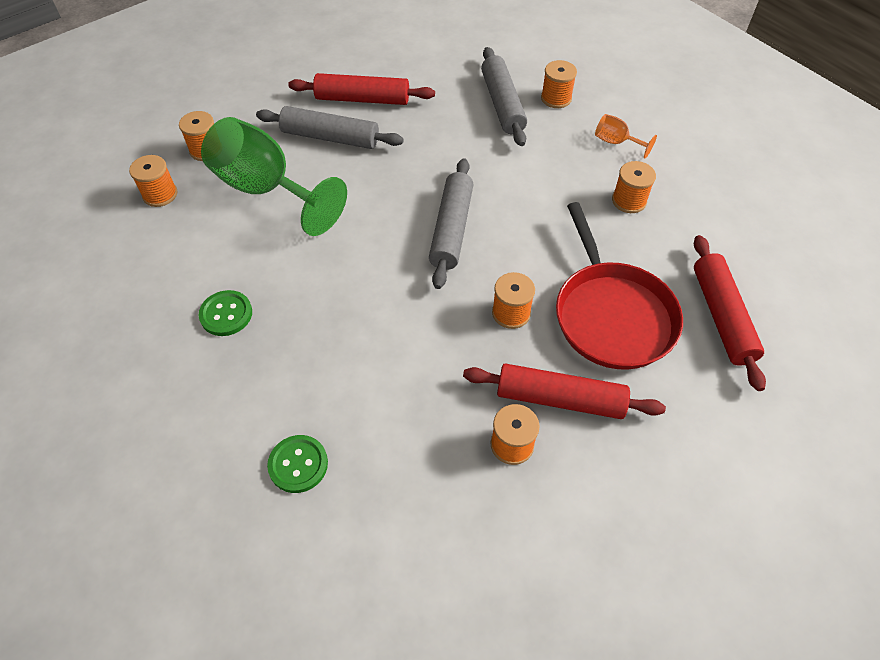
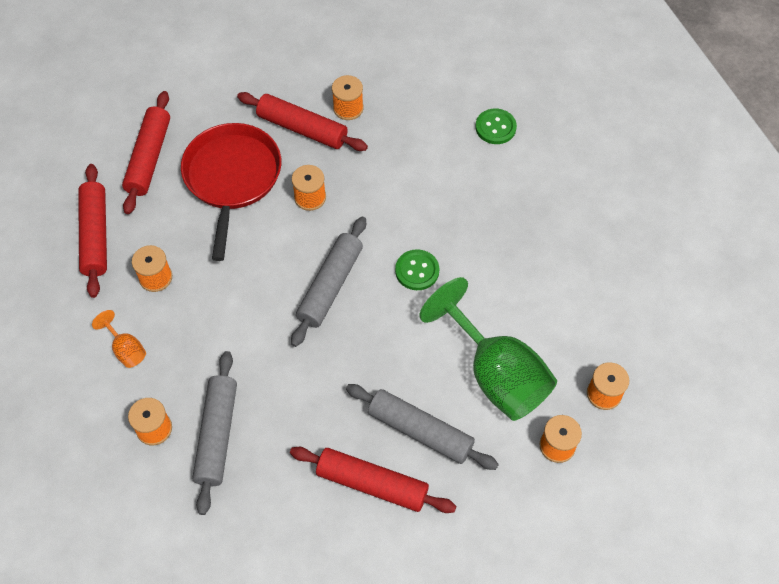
camera: 165 degrees left, 5 degrees up
green button [199,290,252,336] -> green button moved to [395,249,439,290]
none -> red rolling pin [78,164,107,298]

